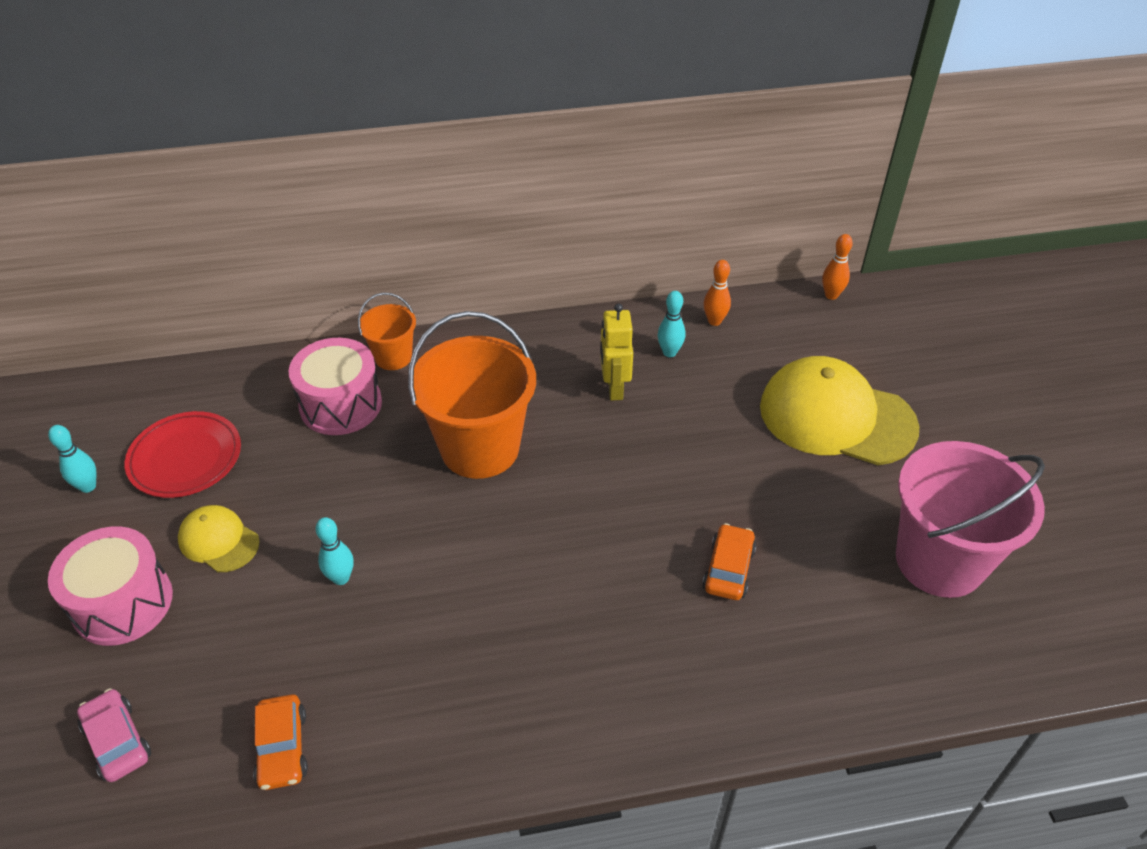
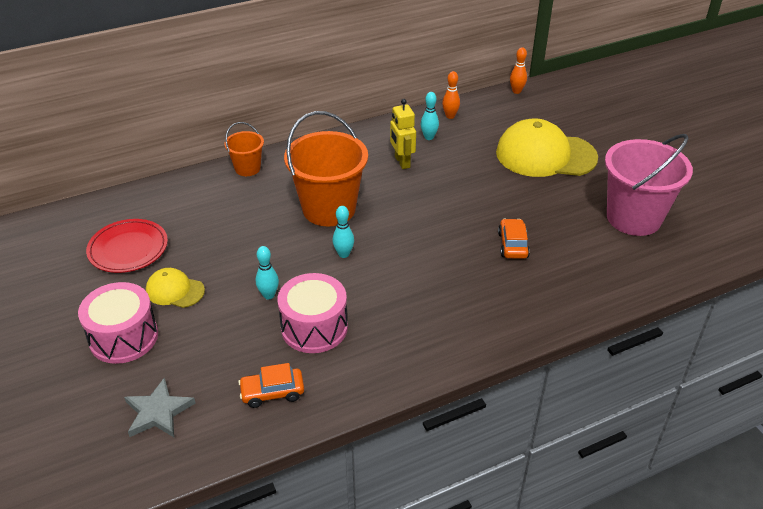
camera: 15 degrees left, 5 degrees down
turquoise bowling pin [48,425,96,493] -> turquoise bowling pin moved to [333,206,354,258]
pink car [77,688,151,782] -> grey star [124,377,196,437]
orange car [253,694,308,790] -> orange car turned 105 degrees clockwise [238,363,304,408]
pink drum [288,338,382,435] -> pink drum moved to [277,273,348,353]

